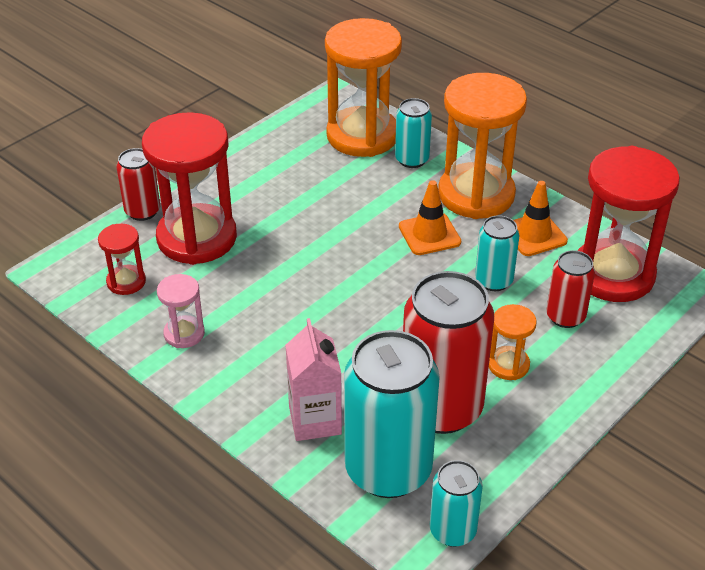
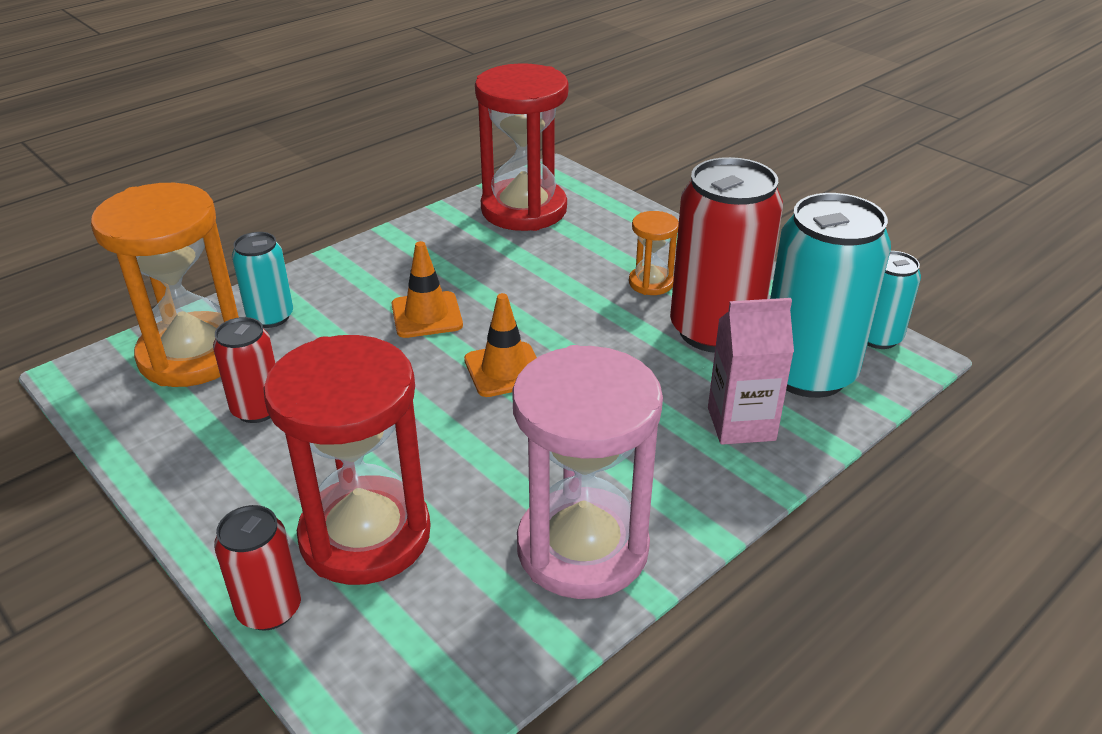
camera: 85 degrees left, 5 degrees down
red hourglass [98,224,146,295] -> none
pink hourglass [157,274,205,348] -> pink hourglass [512,345,663,599], size x2.14
orange hourglass [438,73,527,219] -> none
turquoise can [475,215,519,291] -> none
orange traffic cone [514,181,568,256] -> orange traffic cone moved to [464,293,537,397]
red can [546,250,595,328] -> red can moved to [213,317,275,423]

